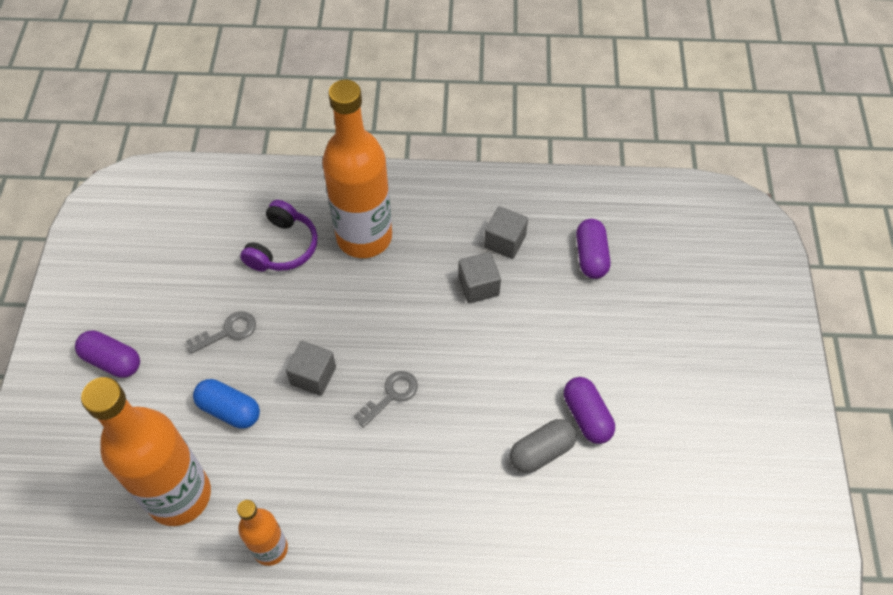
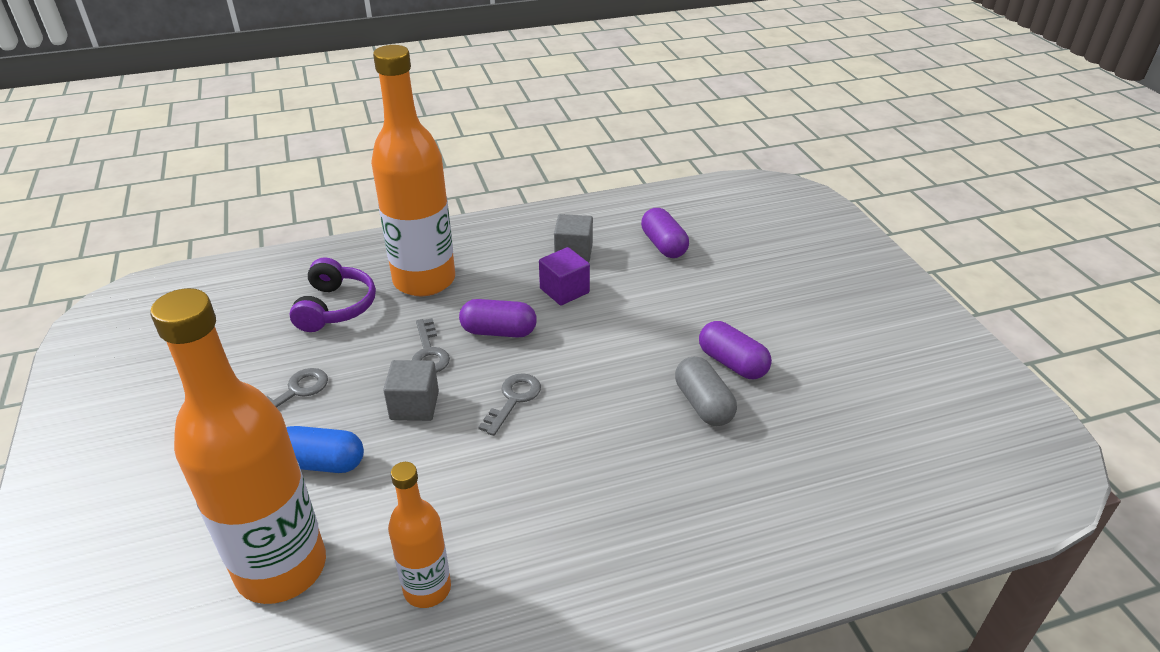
camera: 20 degrees left, 20 degrees down
purple capsule [75,330,140,378] -> purple capsule moved to [459,299,537,338]
grey cube [458,252,501,304] -> purple cube [539,247,590,305]
grey capsule [510,419,577,473] -> grey capsule turned 60 degrees counterclockwise [675,356,737,426]
none -> grey key [412,318,450,373]

